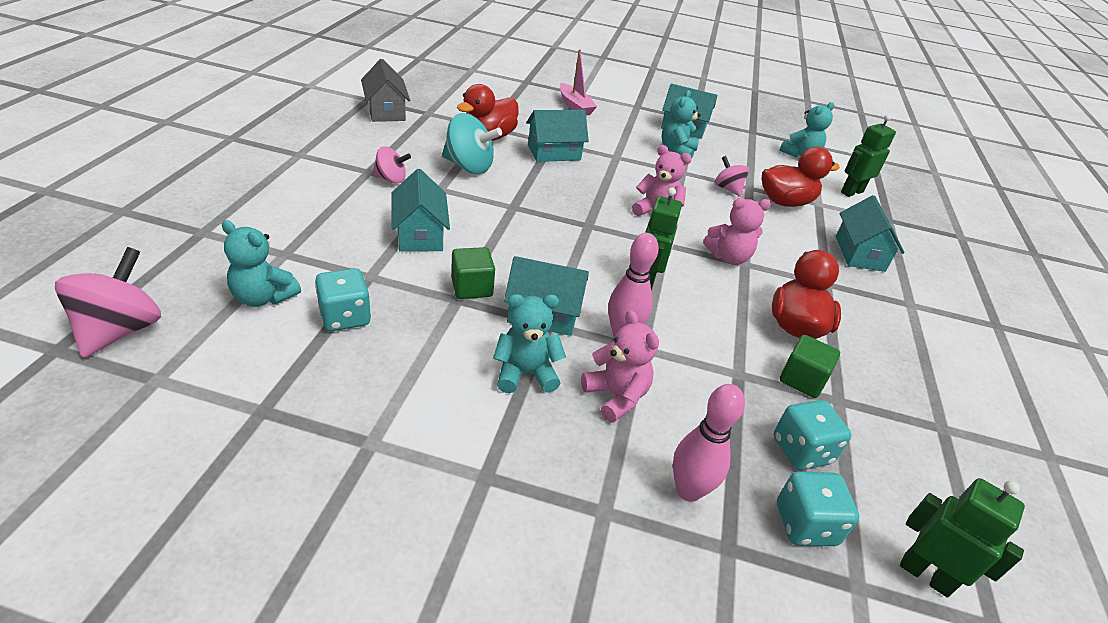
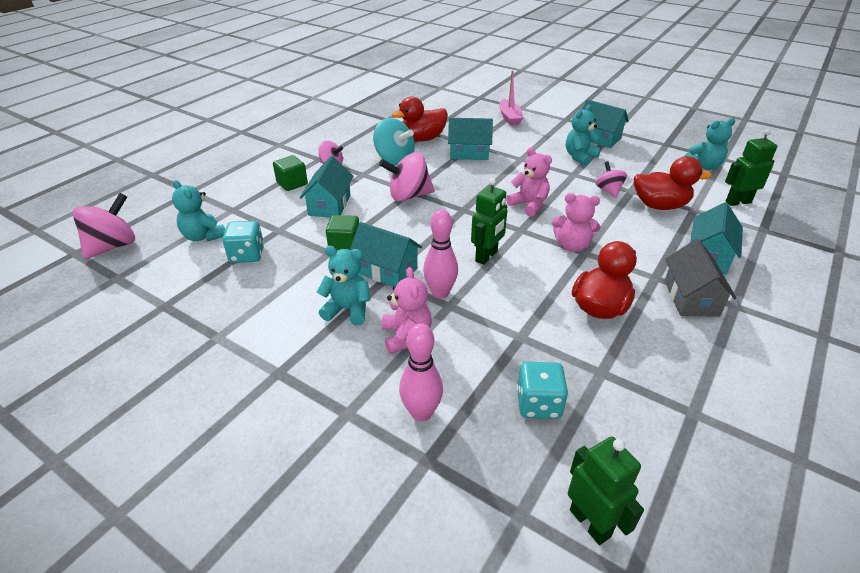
camera: 25 degrees right, 0 degrees up
grey house [361,59,410,122] -> grey house moved to [665,239,737,317]
turquoise dice [777,471,859,546] -> none
green cube [780,335,840,398] -> green cube moved to [273,155,308,191]
none -> pink spinning top [379,152,435,202]

